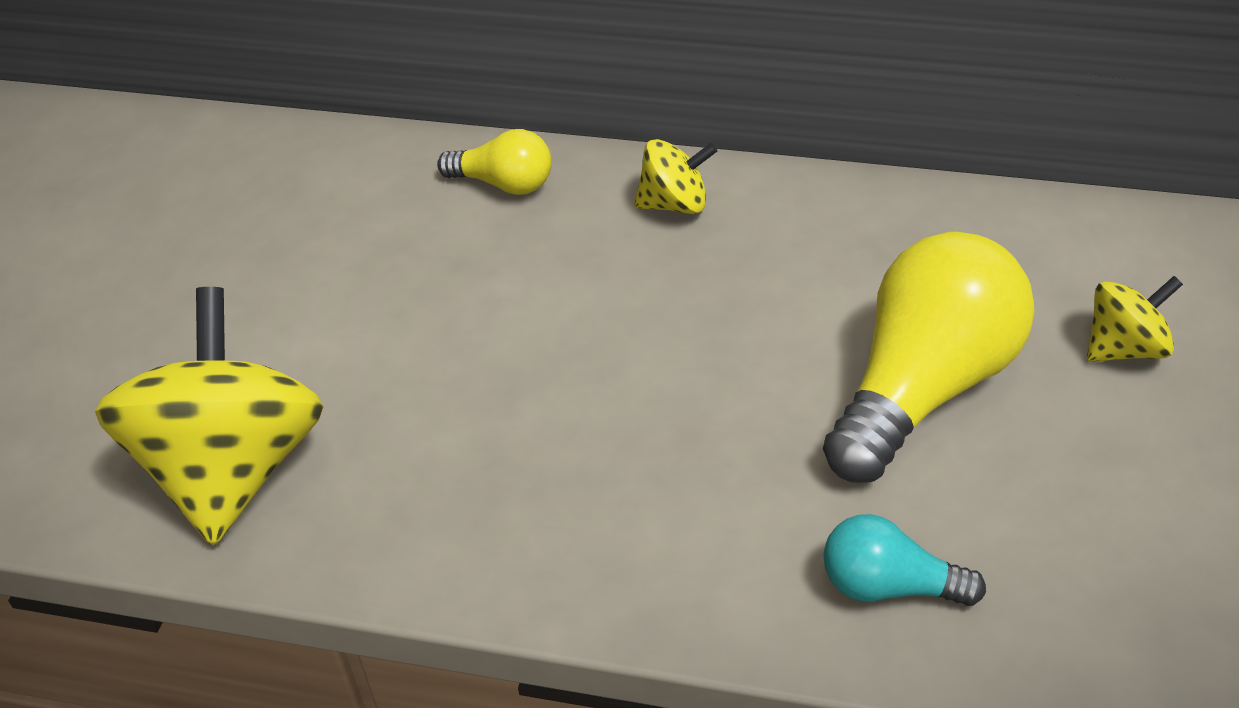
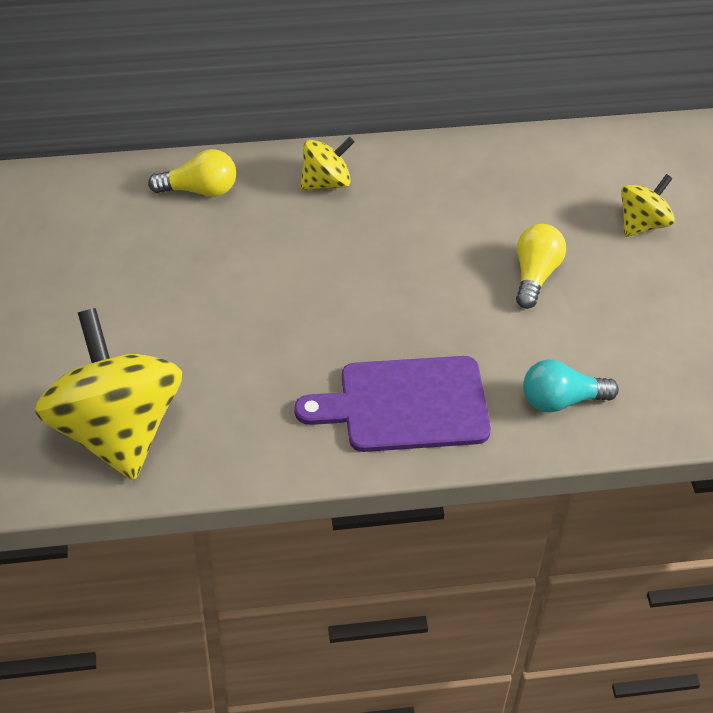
camera: 25 degrees left, 5 degrees up
yellow light bulb [823,232,1035,483] -> yellow light bulb [516,224,566,309], size x0.50
none -> purple cutting board [295,356,491,452]

